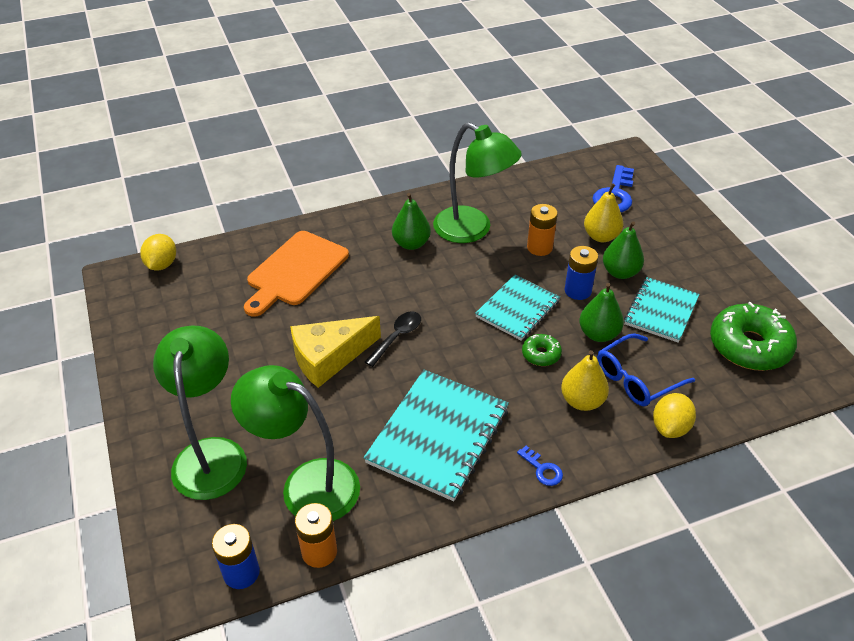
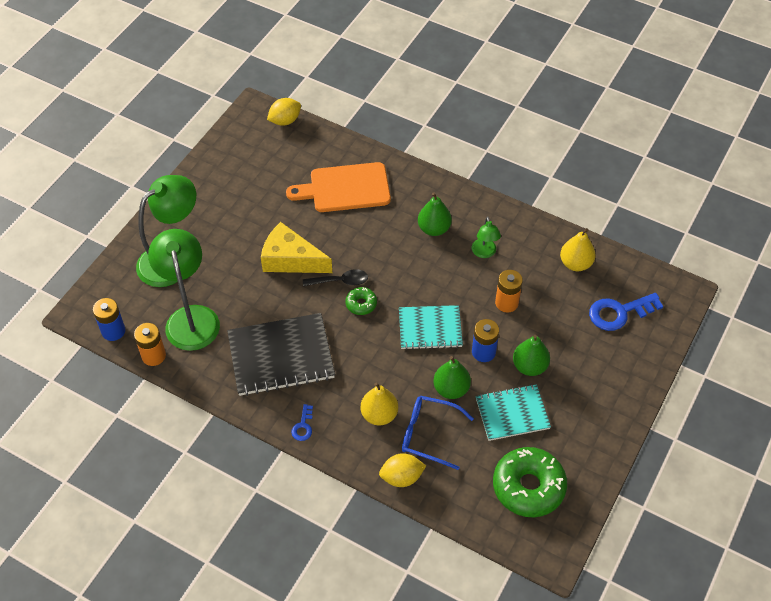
camera: 50 degrees right, 10 degrees up
turquoise notebook [364,370,509,501] -> black notebook [227,313,335,396]
green lamp [433,122,522,243] -> green lamp [472,216,501,258], size x0.48
green donut [522,334,562,366] -> green donut moved to [345,287,377,315]
yellow pear [584,183,623,242] -> yellow pear moved to [560,228,596,271]

